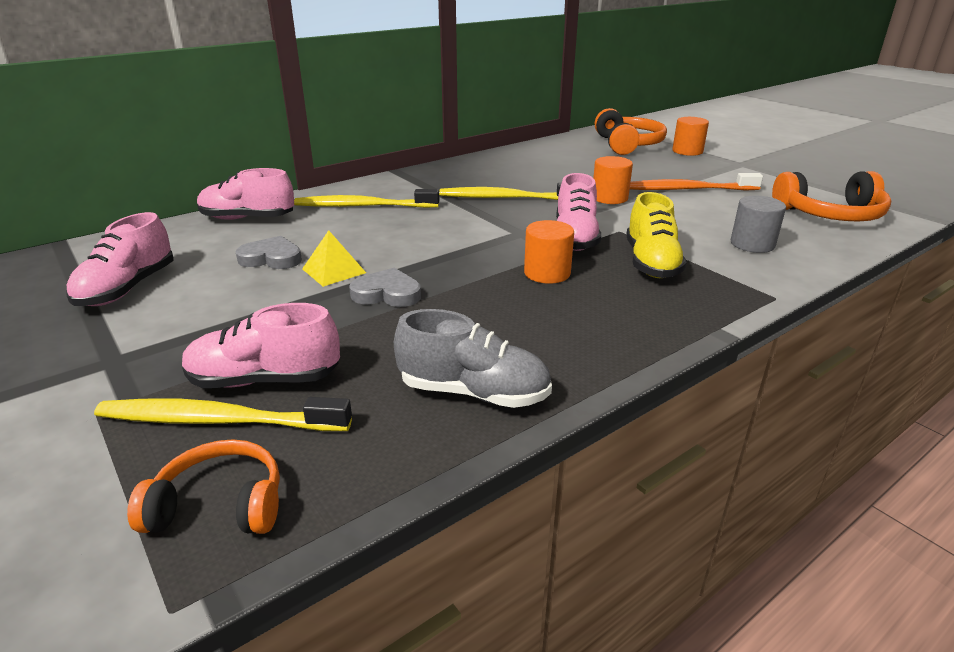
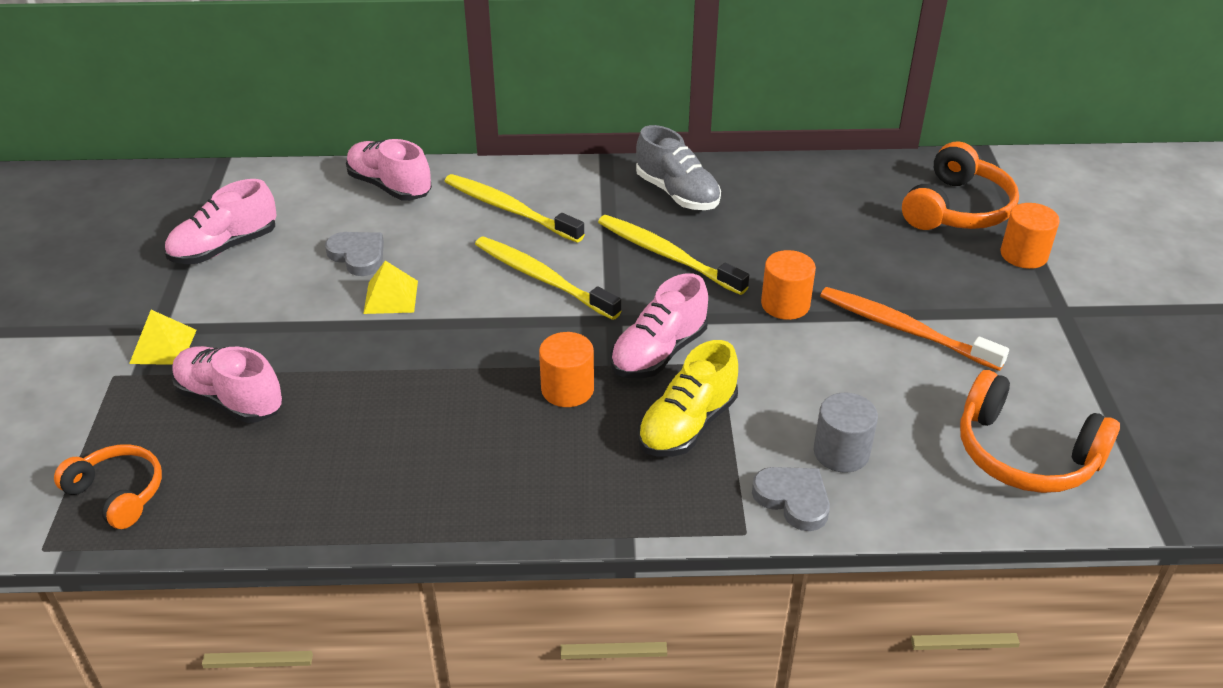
camera: 35 degrees right, 10 degrees up
yellow toothbrush [94,397,352,431] -> yellow toothbrush moved to [475,236,621,320]
grey heart [349,268,421,307] -> grey heart moved to [752,467,830,531]
grey shoe [394,309,552,408] -> grey shoe moved to [636,125,721,210]
none -> yellow pyramid [129,310,197,365]

